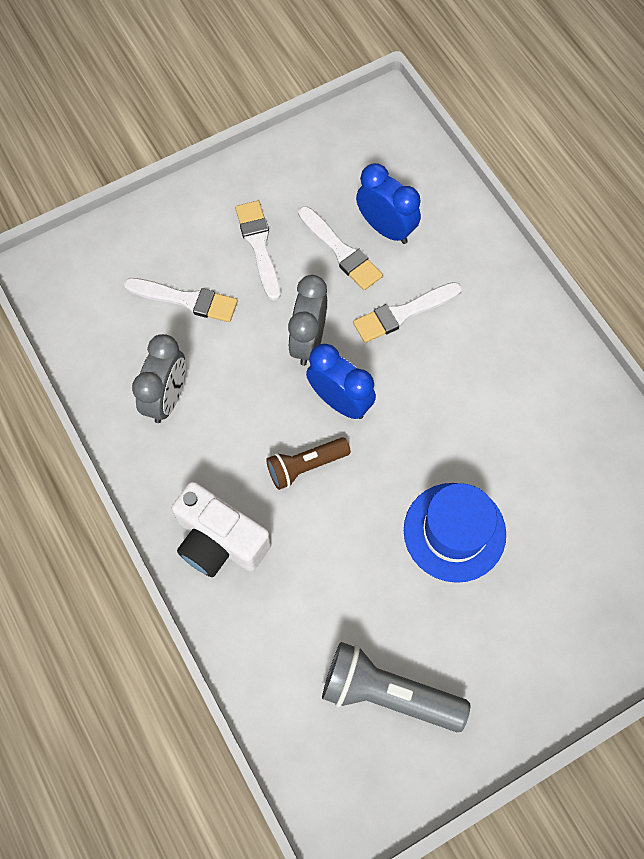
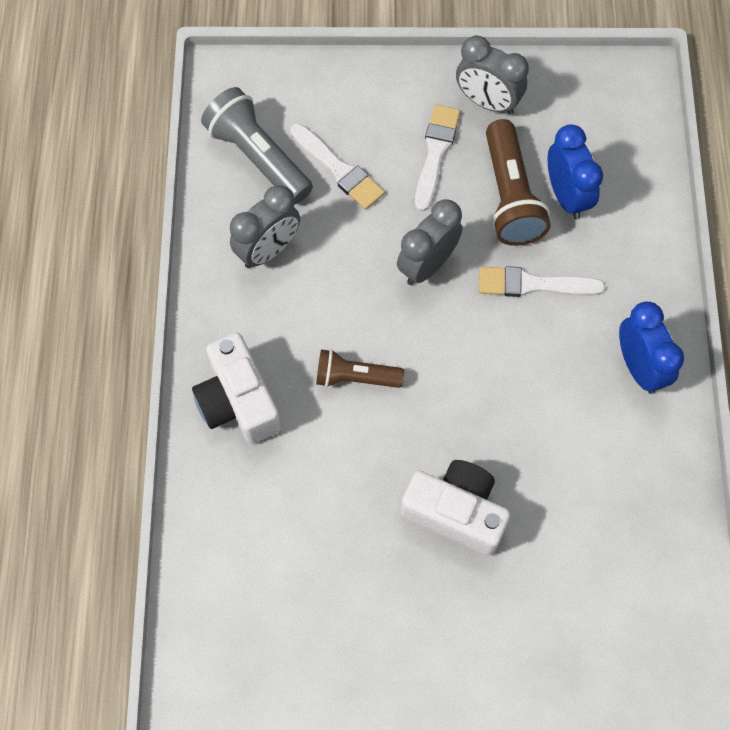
camera: 30 degrees right, 0 degrees up
white brush [298,206,383,290] -> brown flashlight [486,119,551,246]
blue clock [306,344,376,419] -> blue clock moved to [619,302,684,394]
grey flashlight [322,642,470,732] -> grey flashlight moved to [201,87,313,204]
blue hat [404,483,506,583] -> white camera [401,460,510,556]
none -> grey clock [456,35,529,115]

